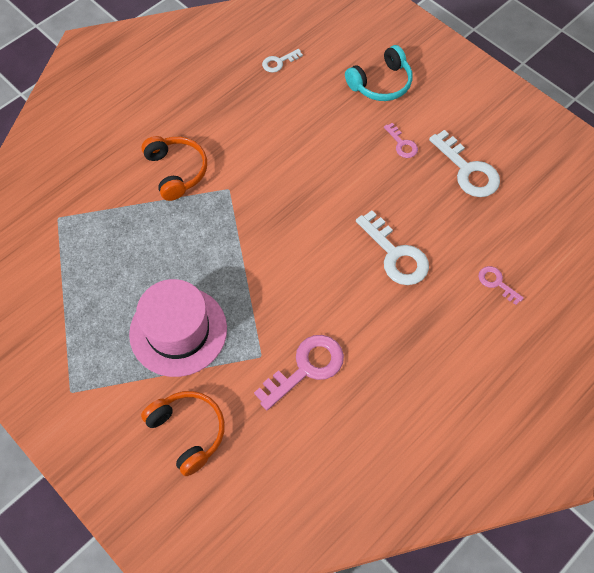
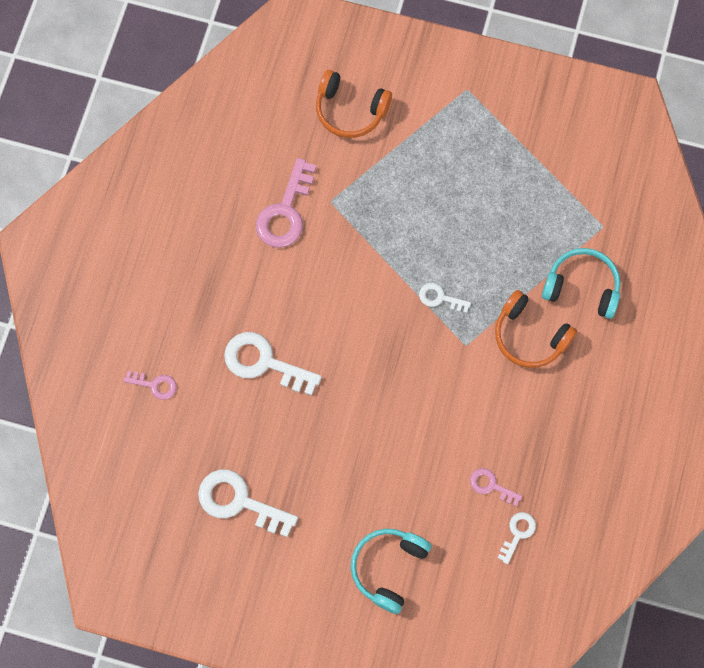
camera: 150 degrees right, 10 degrees up
pink hat [129,279,227,377] -> none
pink key [384,123,418,158] -> pink key moved to [470,468,522,506]
none -> white key [419,283,471,313]
none -> turquoise headphones [542,248,620,319]

